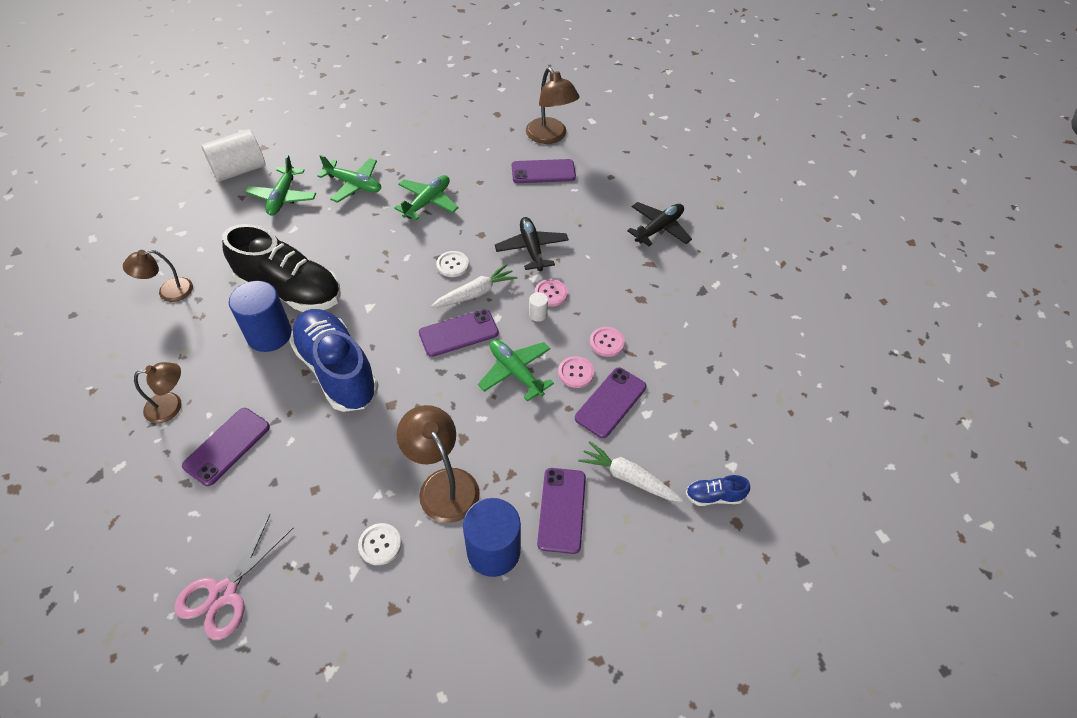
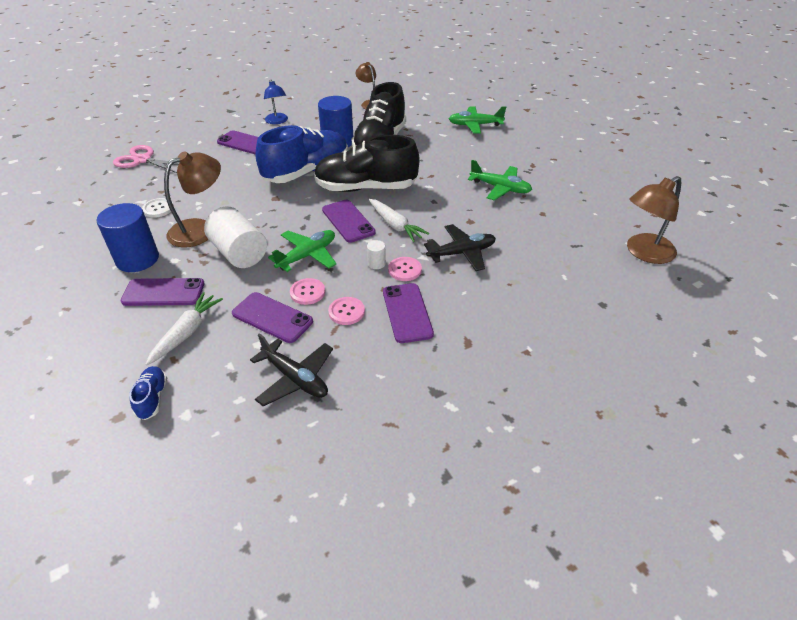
camera: 85 degrees right, 10 degrees down
brown lamp [134,362,182,423] -> blue lamp [264,79,288,124]
white cylinder [201,129,265,182] -> white cylinder moved to [204,206,267,268]
green plane [317,155,381,203] -> none
white button [436,251,469,277] -> none
purple phone [512,159,576,183] -> purple phone moved to [383,283,434,343]
black plane [627,202,692,246] -> black plane moved to [250,333,333,406]
none -> black shoe [314,135,420,192]

